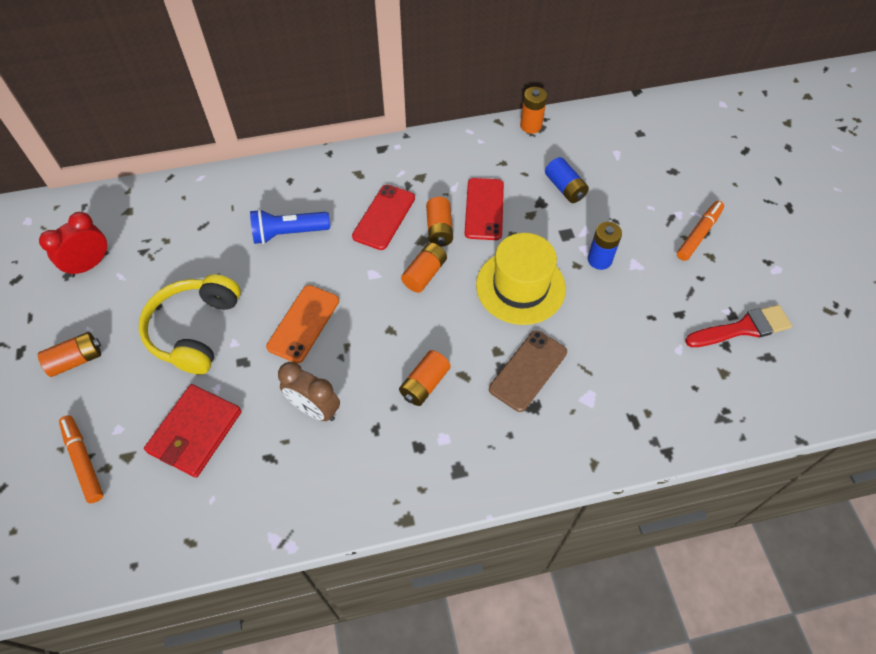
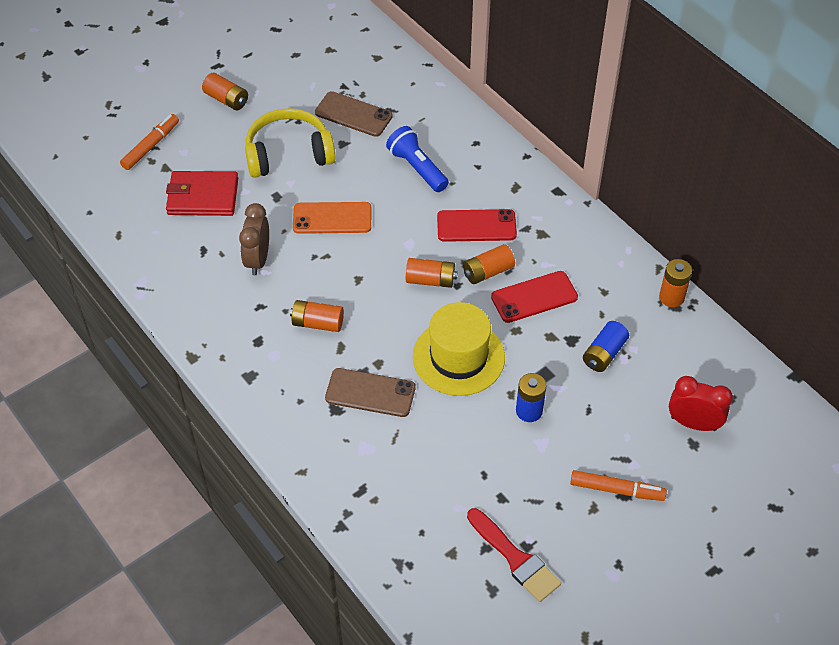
camera: 65 degrees right, 5 degrees down
red clock [39,212,108,277] -> red clock moved to [669,376,733,431]
none -> brown phone [315,91,393,137]

